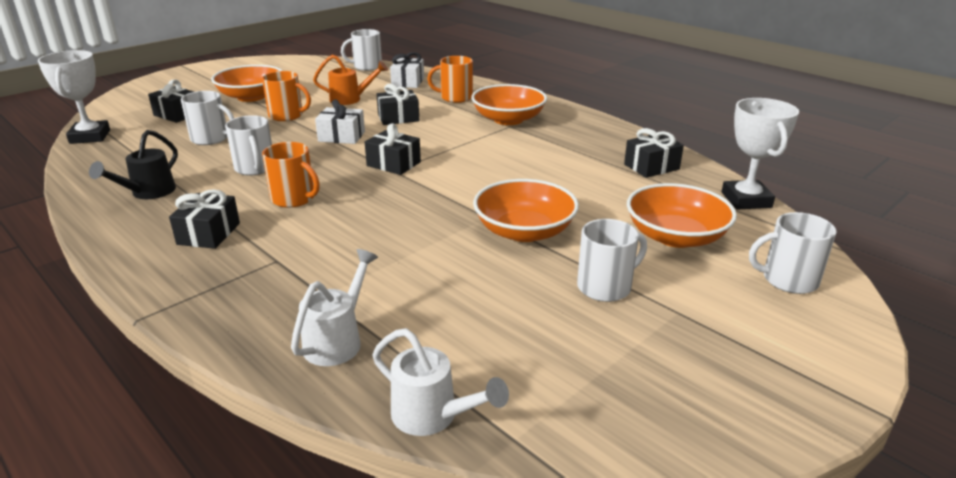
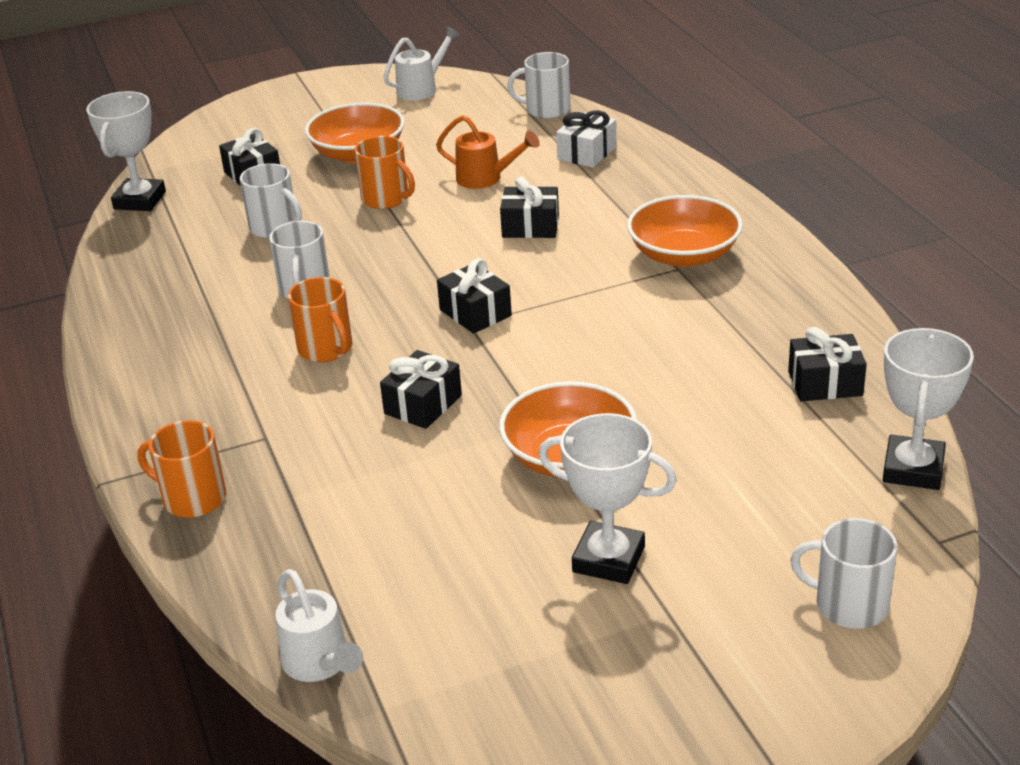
camera: 25 degrees right, 5 degrees up
black watering can [89,130,178,199] -> none
black gift [169,189,240,249] -> black gift moved to [380,350,462,429]
white watering can [291,249,378,366] -> white watering can moved to [383,26,460,100]
white gift [315,99,365,144] -> none
orange mug [427,56,473,103] -> orange mug moved to [137,420,226,518]
white mug [577,219,647,302] -> white trophy [538,413,677,584]
orange bowl [627,183,737,248] -> none

